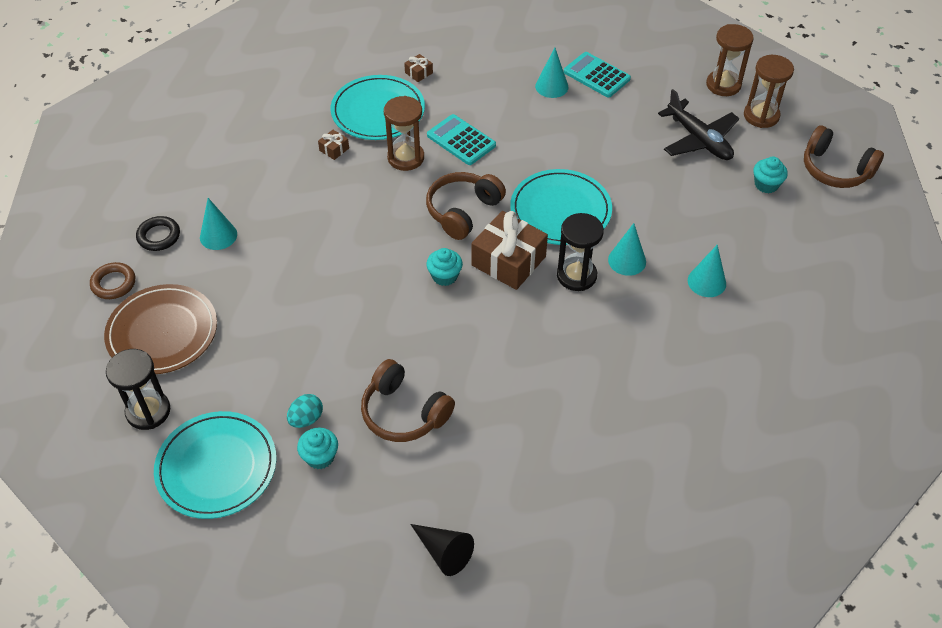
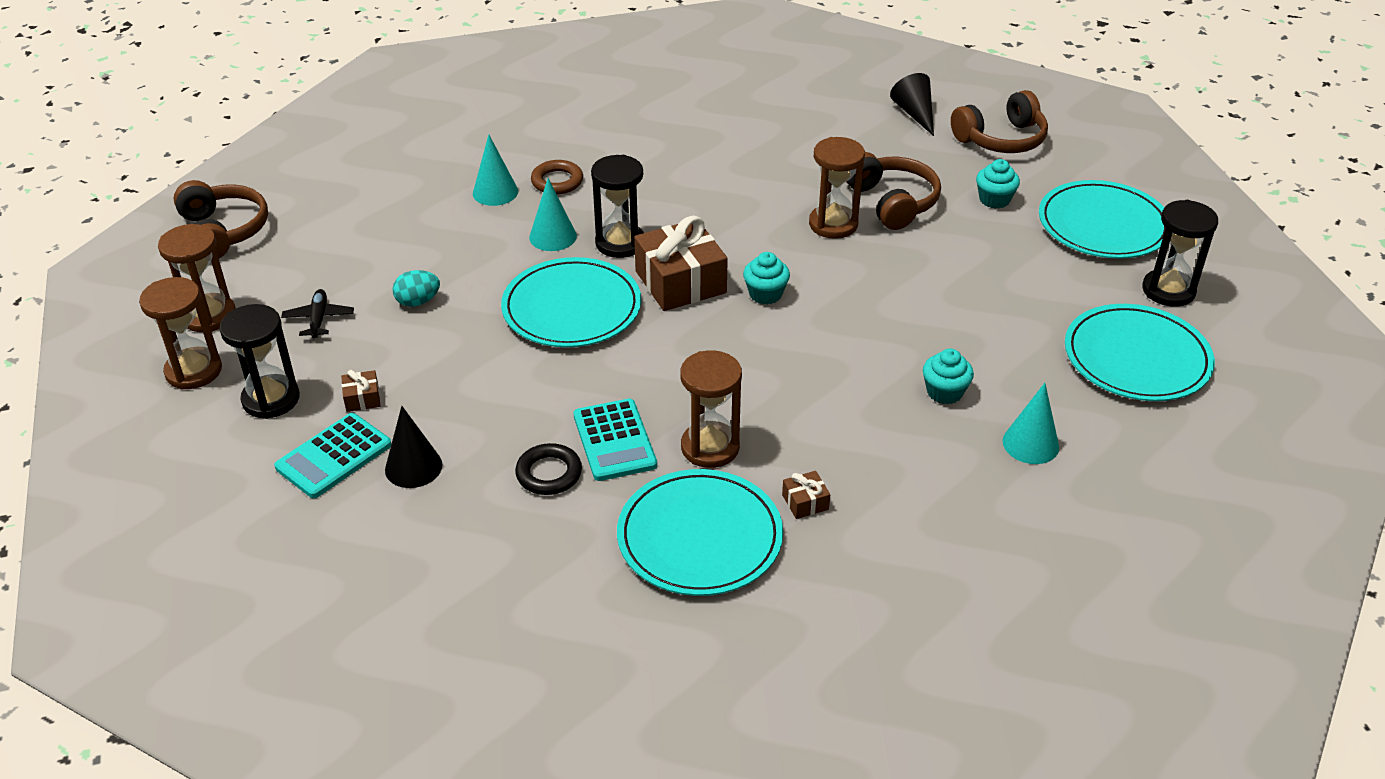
camera: 150 degrees left, 10 degrees down
brown ring [90,262,135,299] -> brown ring moved to [531,160,583,195]
brown plate [104,284,217,374] -> turquoise plate [1065,304,1215,401]
black ring [136,216,180,251] -> black ring moved to [515,443,582,495]
turquoise egg [287,394,323,428] -> turquoise egg moved to [392,270,440,307]
brown gift [404,54,433,82] -> brown gift moved to [341,370,380,412]
brown headphones [426,172,506,240] -> brown headphones moved to [951,90,1048,153]
turquoise cone [535,48,568,98] -> black cone [385,406,442,488]
turquoise calculator [564,52,631,98] -> turquoise calculator turned 60 degrees clockwise [274,413,391,498]
black plane [658,89,739,160] -> black plane [281,289,354,338], size x0.53
turquoise cupcake [753,157,788,193] -> turquoise cupcake moved to [923,349,974,405]
none -> black hourglass [219,304,300,419]
none -> brown hourglass [809,137,865,239]

